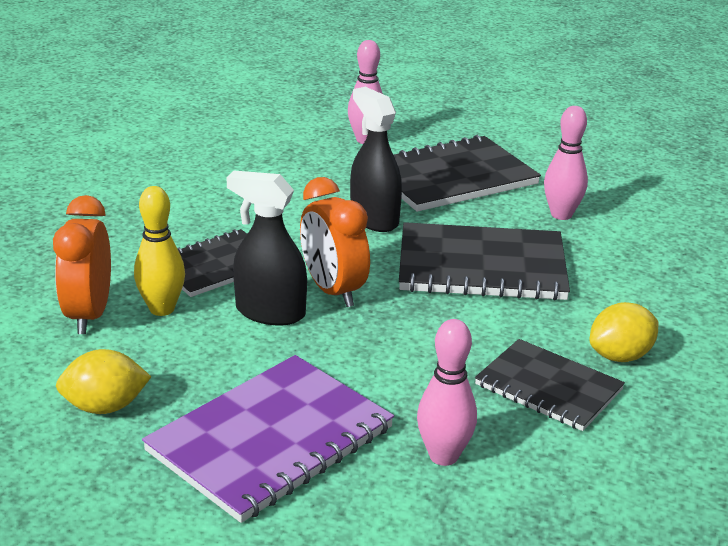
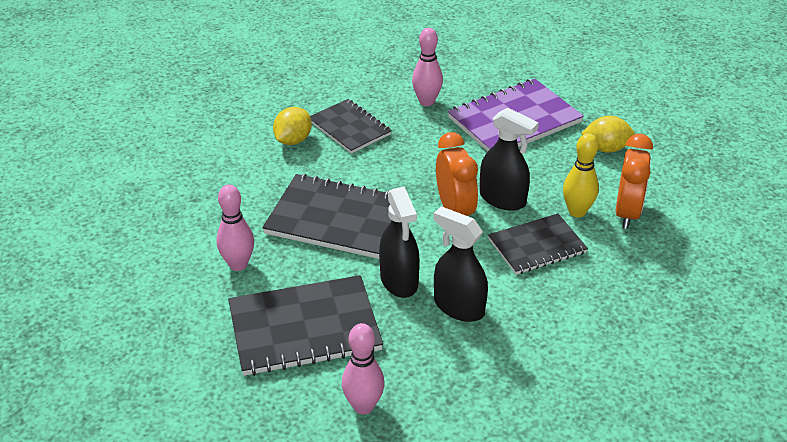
camera: 165 degrees left, 10 degrees up
yellow lemon [590,302,658,362] -> yellow lemon turned 45 degrees counterclockwise [273,107,312,145]
none -> black spray bottle [433,206,488,322]

